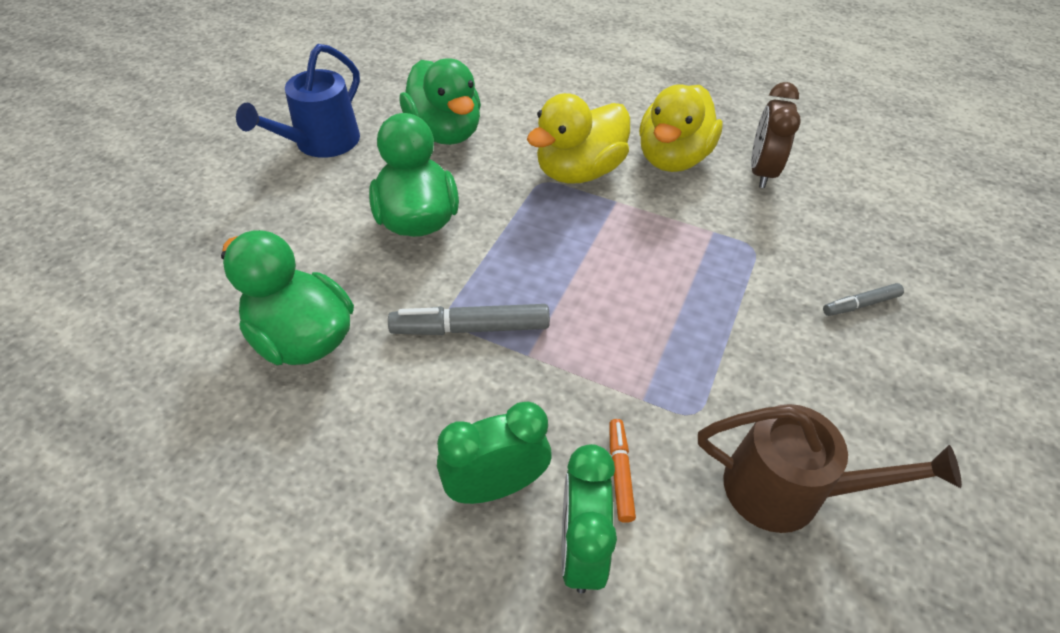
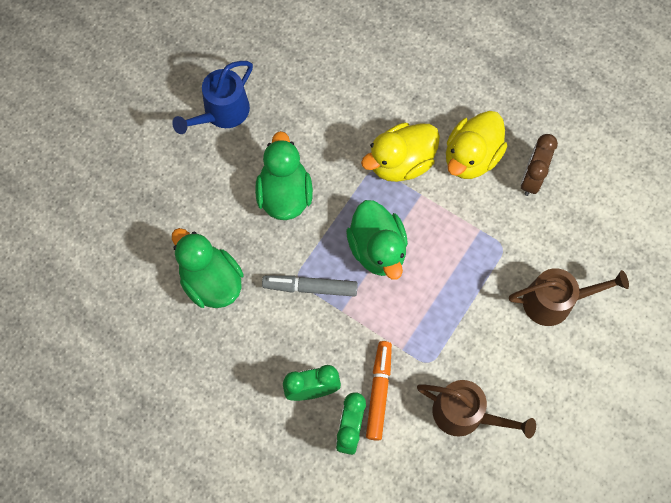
camera: 10 degrees right, 20 degrees up
green duck [399,58,481,145] -> green duck moved to [346,200,408,280]
orange marker [609,419,636,523] -> orange marker [366,341,392,441], size x1.73
grey marker [823,283,904,316] -> brown watering can [509,268,629,326]

